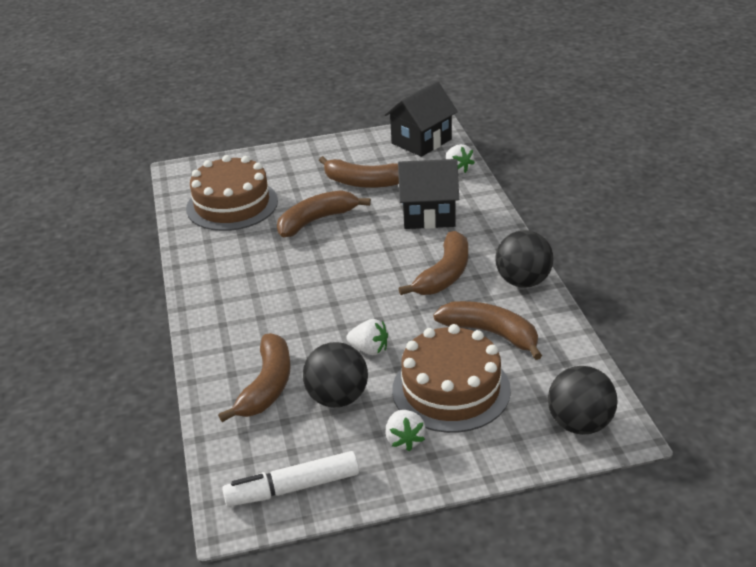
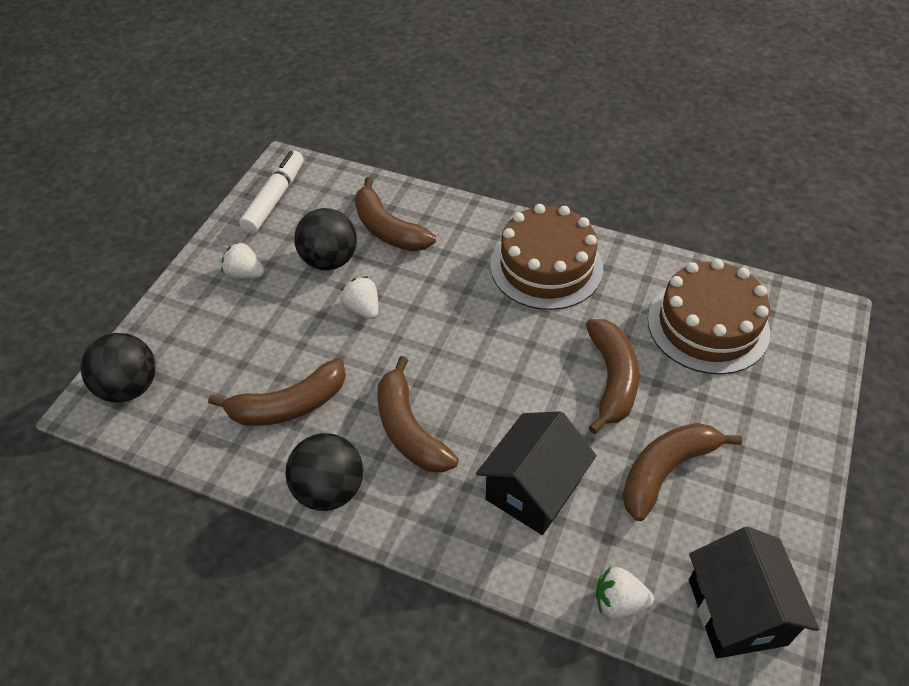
camera: 125 degrees right, 15 degrees up
white strawberry [346,319,388,355] -> white strawberry turned 90 degrees clockwise [341,276,378,319]
brown cake [392,324,511,433] -> brown cake moved to [490,204,603,310]

